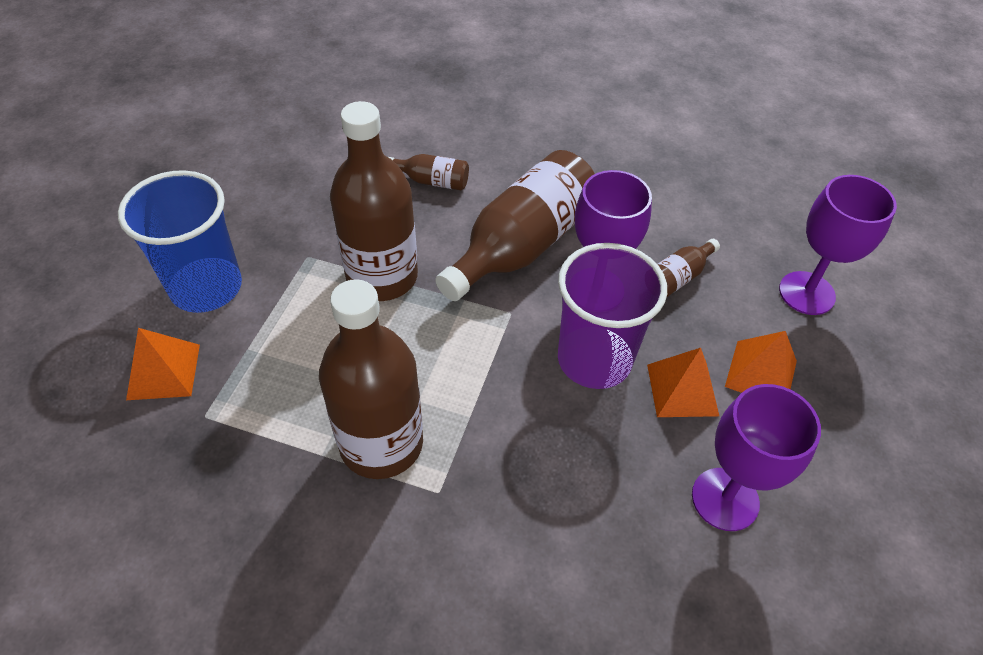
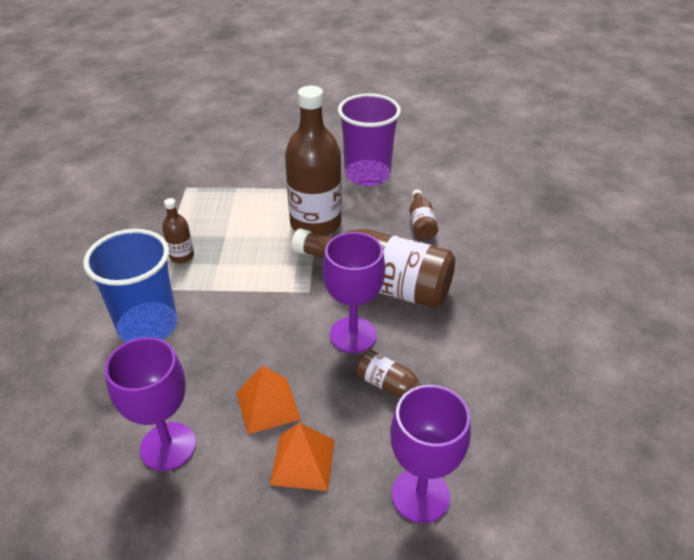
camera: 75 degrees right, 10 degrees down
blue cup [118,170,242,313] -> blue cup moved to [83,229,177,342]
orange pyramid [126,328,200,400] -> none
brown bottle [319,279,423,479] -> brown bottle [162,198,194,263], size x0.45
purple cup [558,243,667,389] -> purple cup moved to [338,93,401,186]

